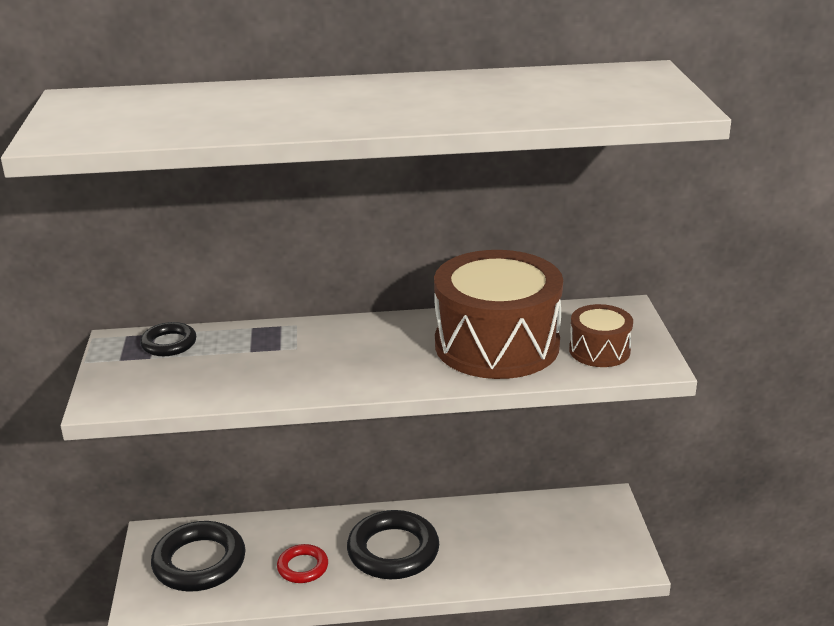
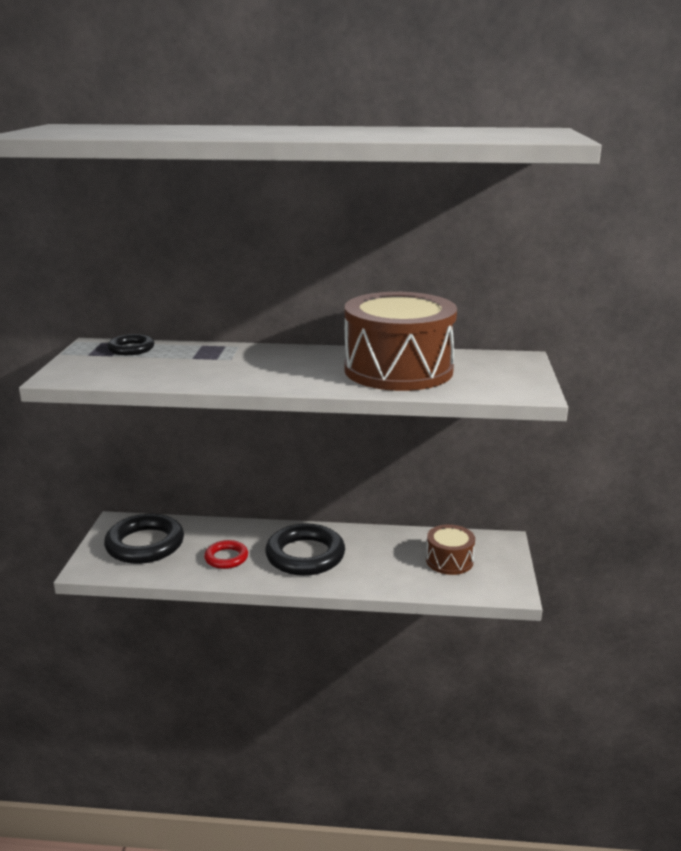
camera: 10 degrees right, 5 degrees down
brown drum [569,304,633,367] -> brown drum moved to [426,524,475,575]

